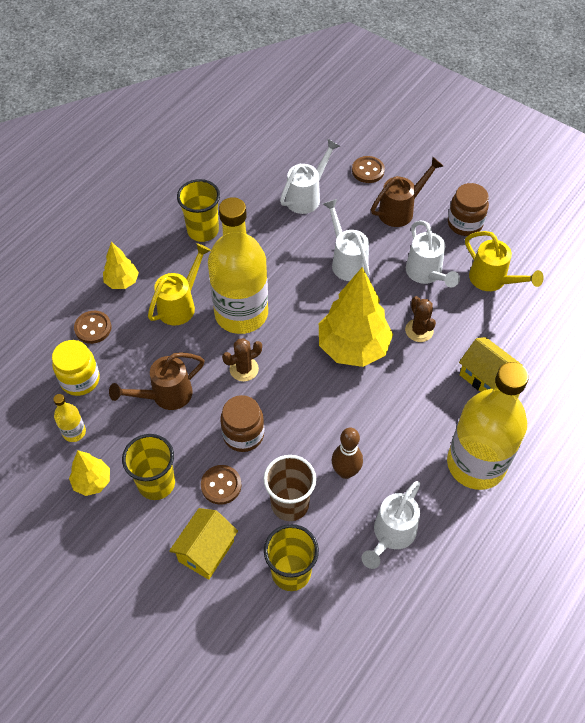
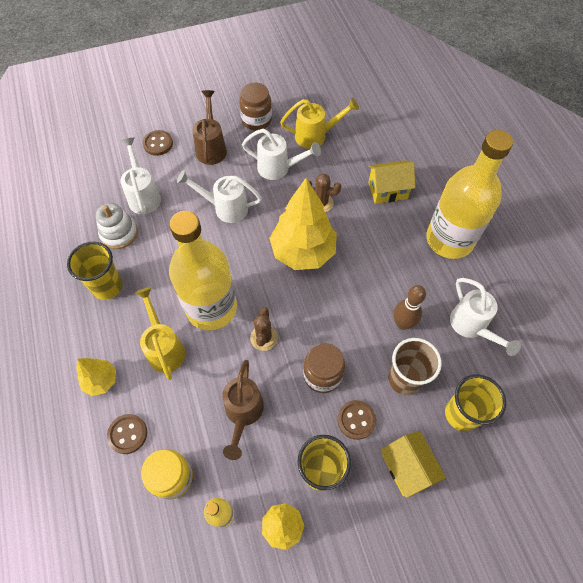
camera: 55 degrees left, 5 degrees up
none -> white stacking toy [96,203,138,249]

